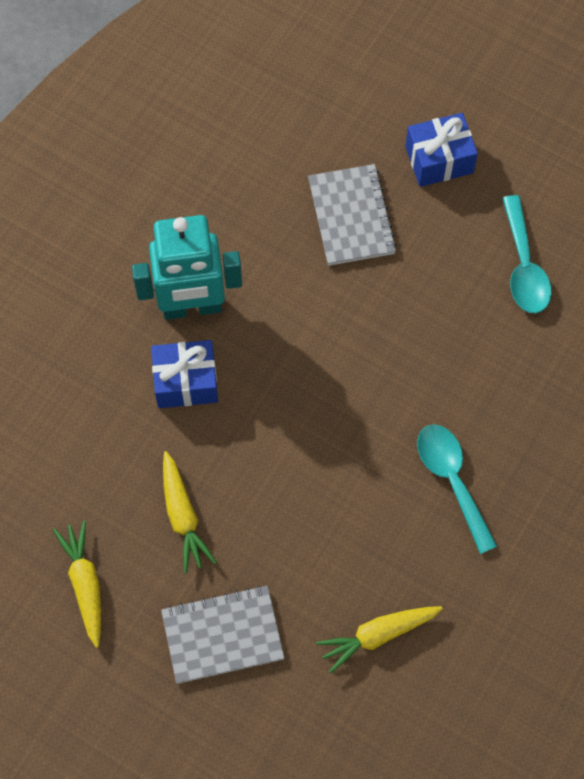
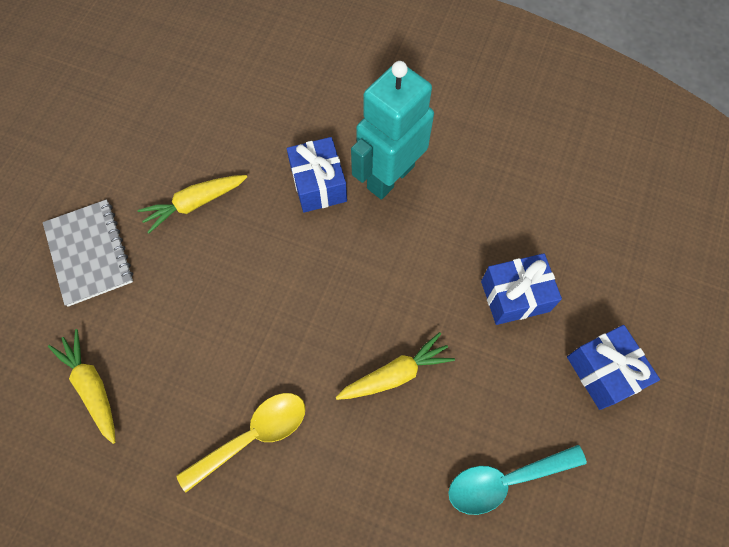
camera: 80 degrees right, 0 degrees up
yellow carrot [53,520,101,648] -> yellow carrot moved to [336,332,455,400]
turquoise robot [132,215,242,320] -> turquoise robot turned 60 degrees clockwise [351,61,434,199]
grey notebook [308,164,397,266] -> blue gift [481,253,562,325]
turquoise spoon [417,424,497,554] -> yellow spoon [176,393,305,492]

